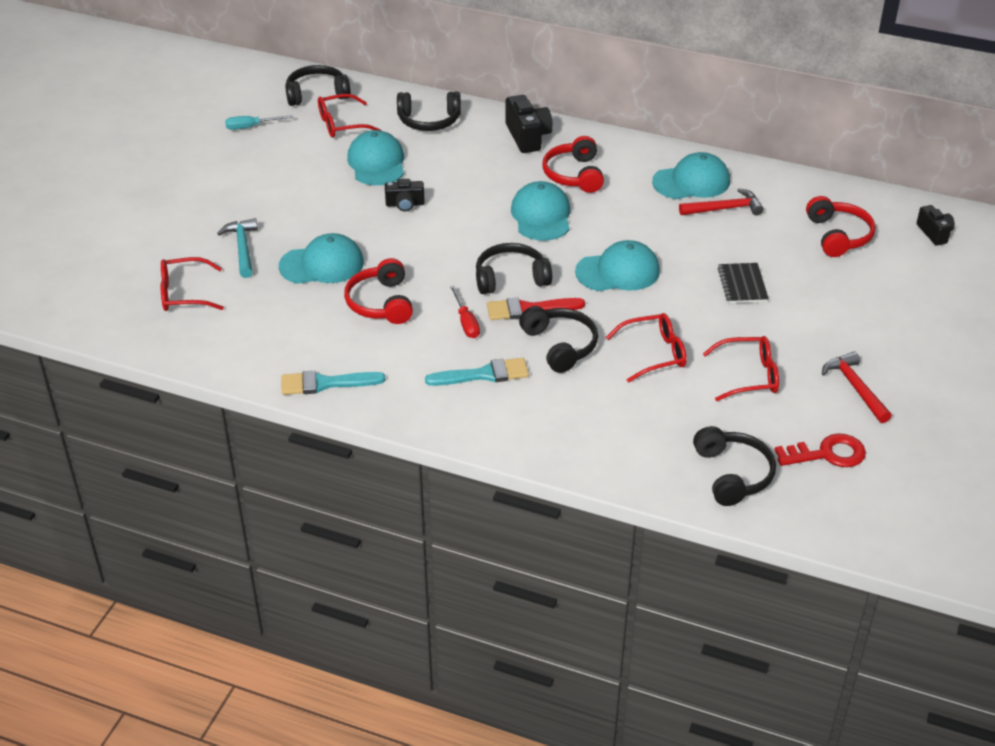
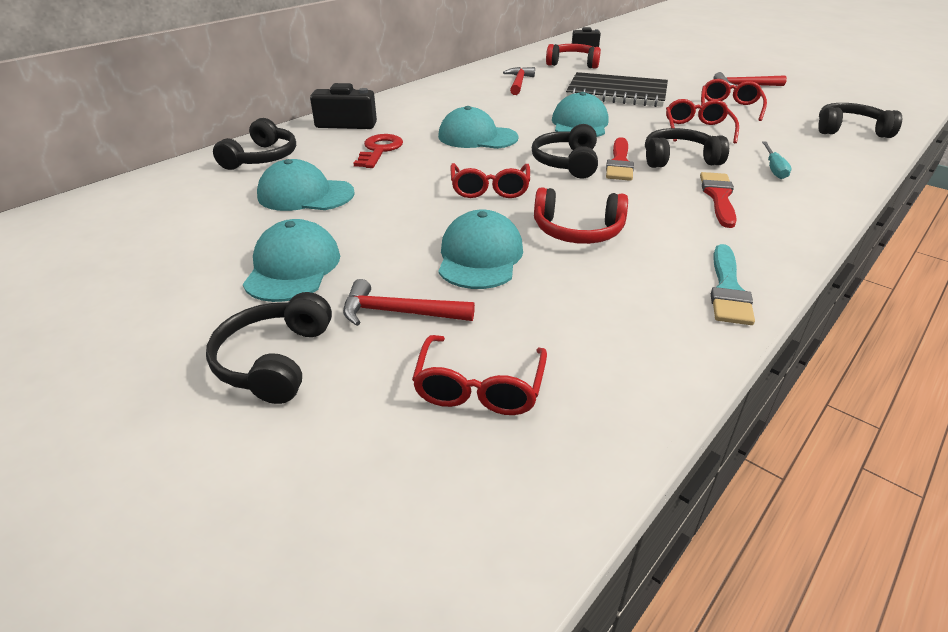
camera: 70 degrees left, 5 degrees down
turquoise hammer [217,218,258,278] -> red hammer [343,279,475,326]
turquoise screwdriver [225,115,294,130] -> turquoise screwdriver moved to [762,141,792,179]
black headphones [285,65,351,106] -> black headphones moved to [206,292,332,404]
red glasses [318,94,382,138] -> red glasses moved to [451,163,530,198]
black camera [385,179,425,211] -> none
turquoise brush [425,358,529,386] -> red brush [700,172,737,228]
red screwdriver [450,286,480,338] -> none
red headphones [542,136,604,193] -> none
turquoise cap [652,152,730,199] -> turquoise cap moved to [243,219,340,302]
black notebook [718,263,769,303] -> black notebook [566,72,668,107], size x2.04
red key [775,433,866,467] -> red key moved to [353,134,403,168]

